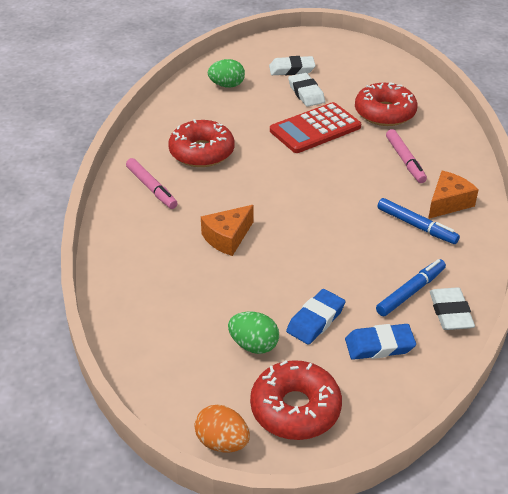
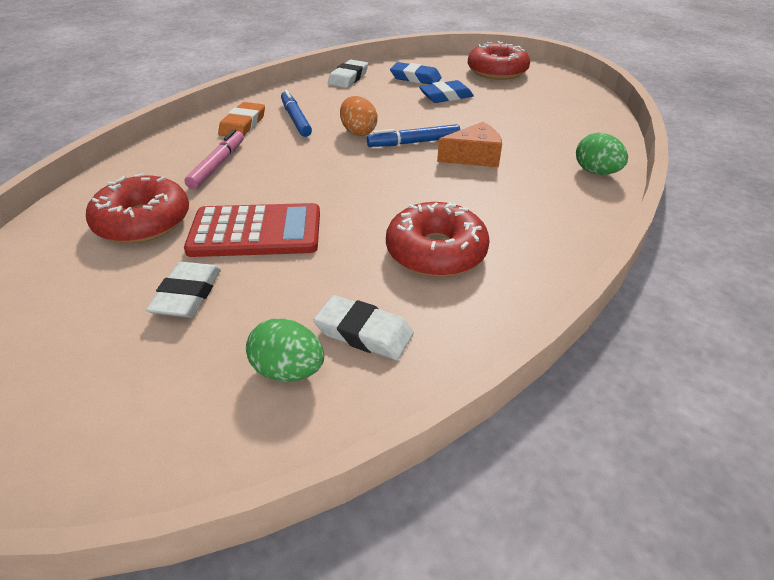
camera: 150 degrees left, 0 degrees up
pink marker [126,158,178,209] -> none
orange egg [194,405,250,453] -> orange egg moved to [340,96,377,136]
green egg [228,312,279,354] -> green egg moved to [576,133,628,175]
white eraser [269,56,316,75] -> white eraser moved to [314,295,414,360]
blue marker [376,259,446,316] -> blue marker moved to [367,124,460,147]
orange cheese [428,171,479,219] -> orange eraser [218,102,265,136]

